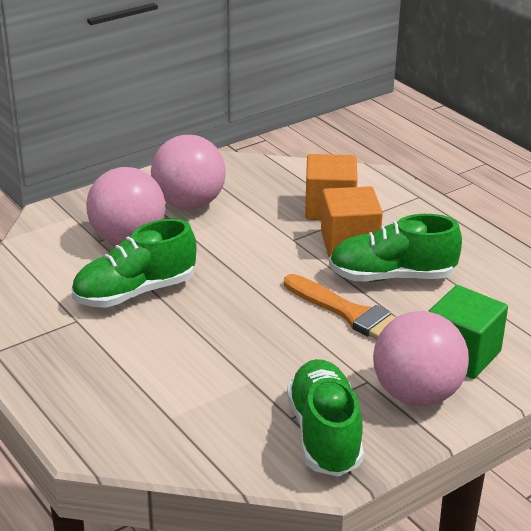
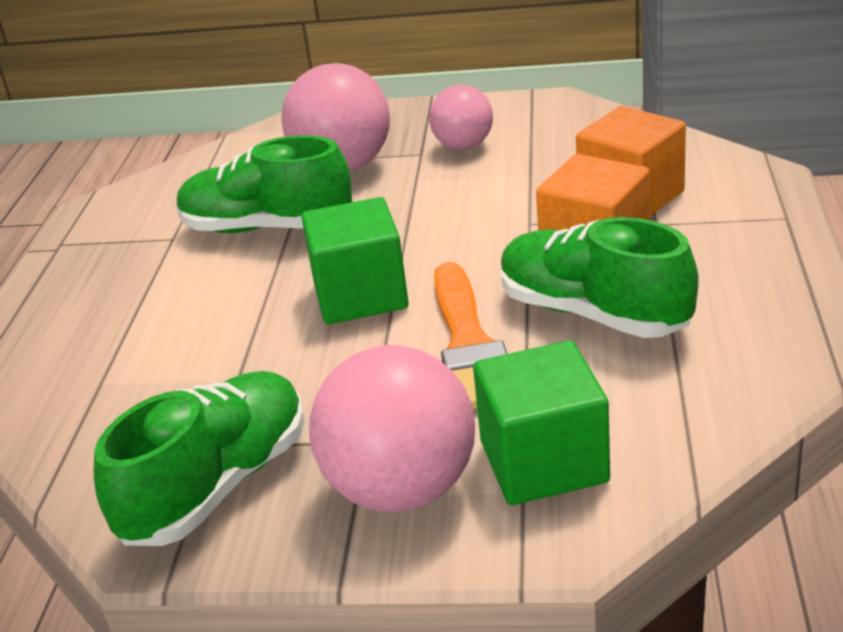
camera: 45 degrees right, 0 degrees up
pink ball [151,135,226,210] -> pink ball [429,85,493,150], size x0.60
none -> green cube [302,197,409,324]

